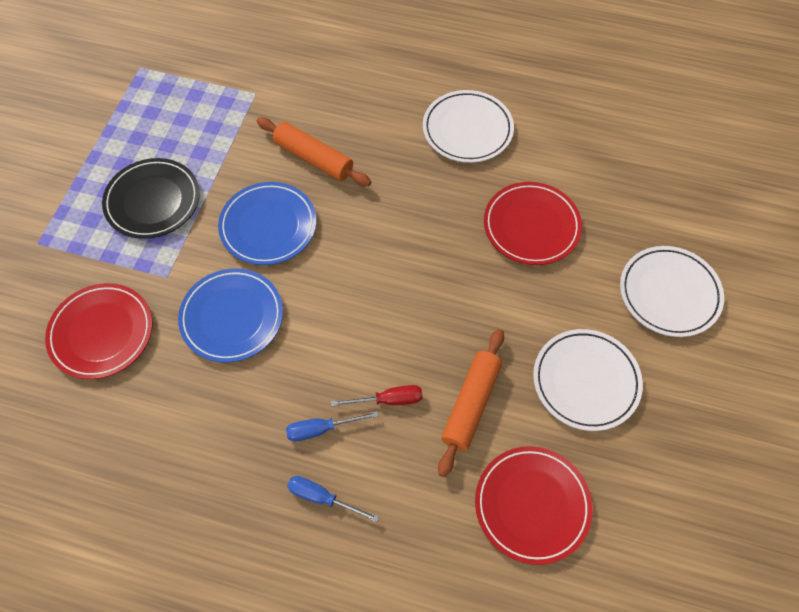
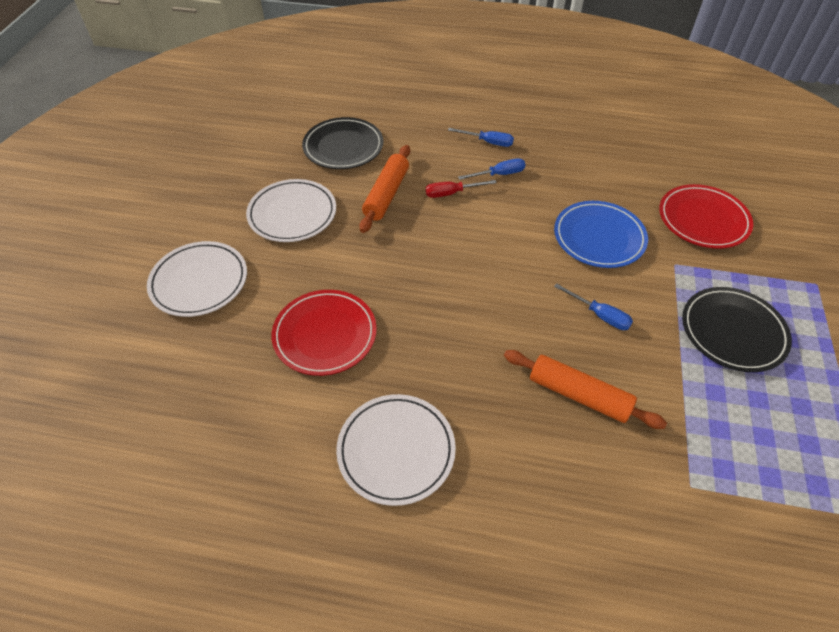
camera: 175 degrees right, 10 degrees down
blue plate [218,182,316,265] -> blue screwdriver [554,283,633,330]
red plate [475,446,593,565] -> black plate [302,117,383,169]

